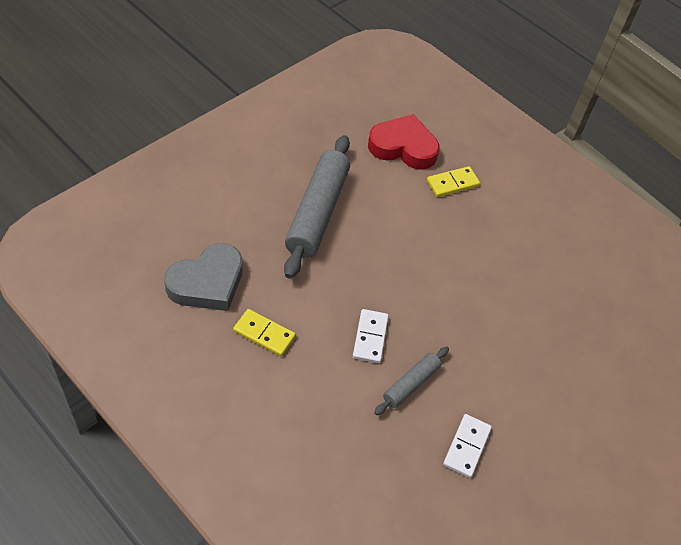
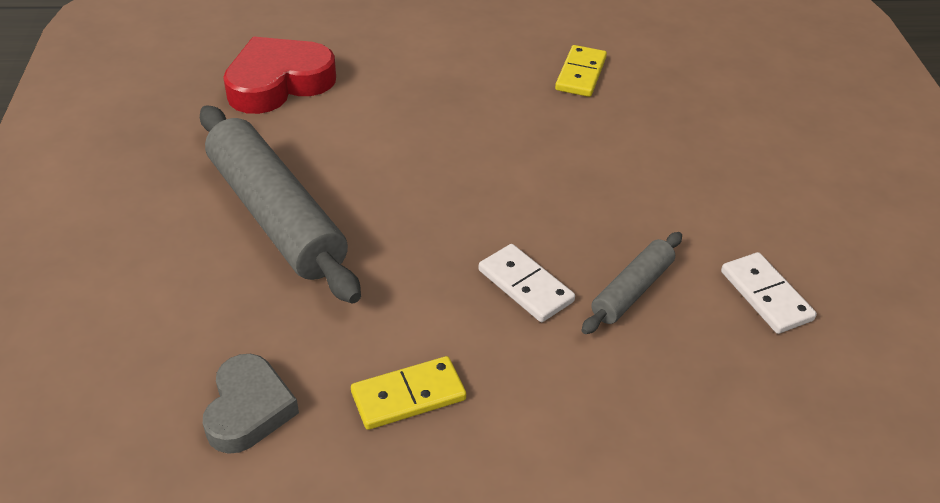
camera: 45 degrees left, 10 degrees down
grey heart [164,243,243,311] -> grey heart [203,354,299,454], size x0.66
grey rolling pin [374,347,449,415] -> grey rolling pin turned 45 degrees clockwise [581,232,682,334]
yellow domino [427,166,480,197] -> yellow domino moved to [555,45,607,97]

